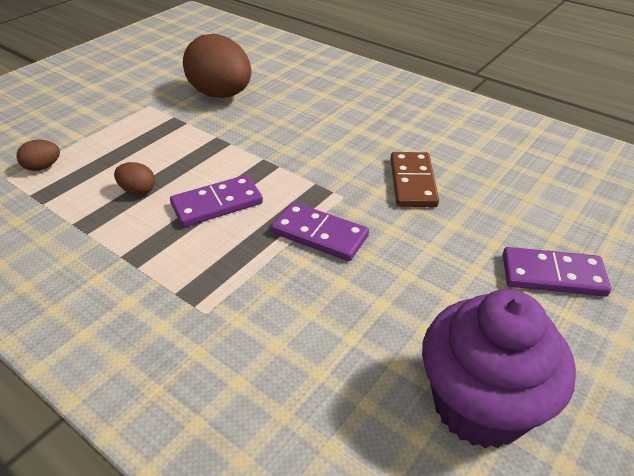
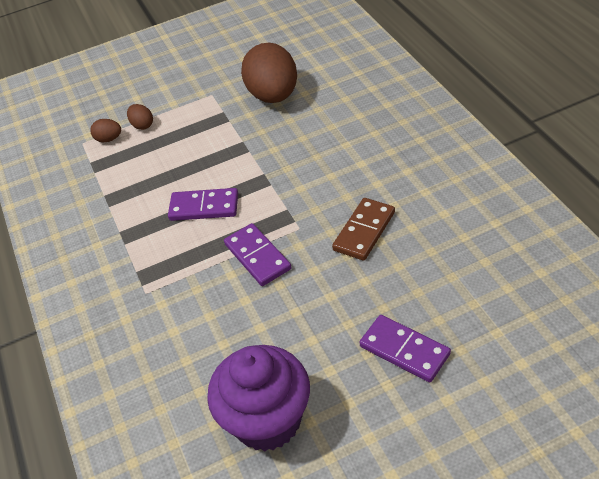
camera: 35 degrees right, 5 degrees up
brown egg [114,162,155,195] -> brown egg moved to [127,104,153,130]

